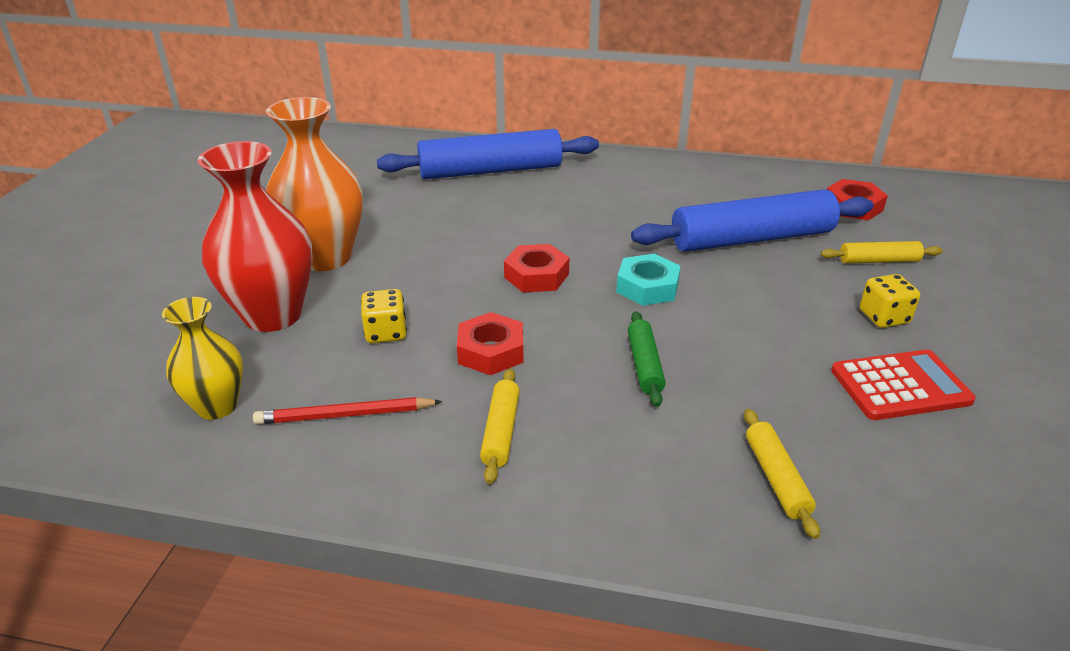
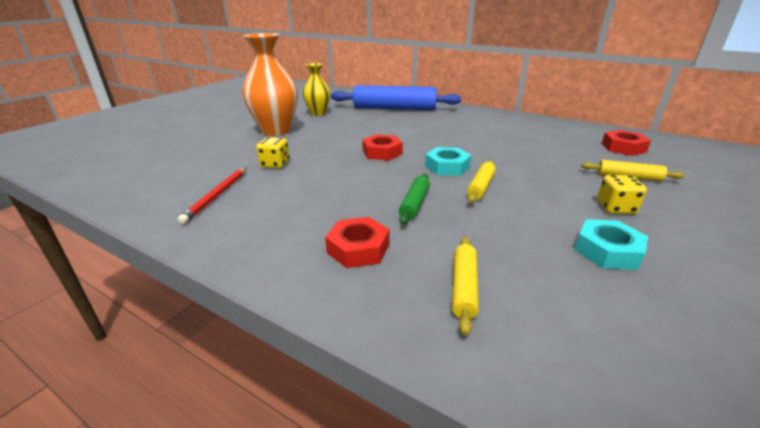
camera: 20 degrees right, 5 degrees down
yellow vase [162,297,243,420] -> yellow vase moved to [303,63,330,116]
red vase [198,141,313,332] -> none
red pencil [253,397,442,424] -> red pencil turned 90 degrees counterclockwise [178,167,247,224]
red nut [457,312,523,375] -> red nut moved to [325,217,390,268]
yellow rolling pin [480,369,520,484] -> yellow rolling pin moved to [467,161,496,203]
blue rolling pin [631,189,873,252] -> none
red calculator [831,349,976,420] -> turquoise nut [575,219,648,270]

